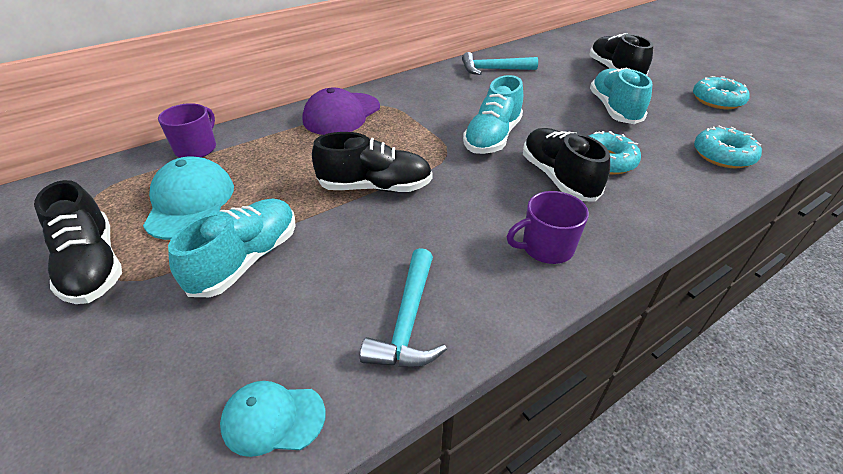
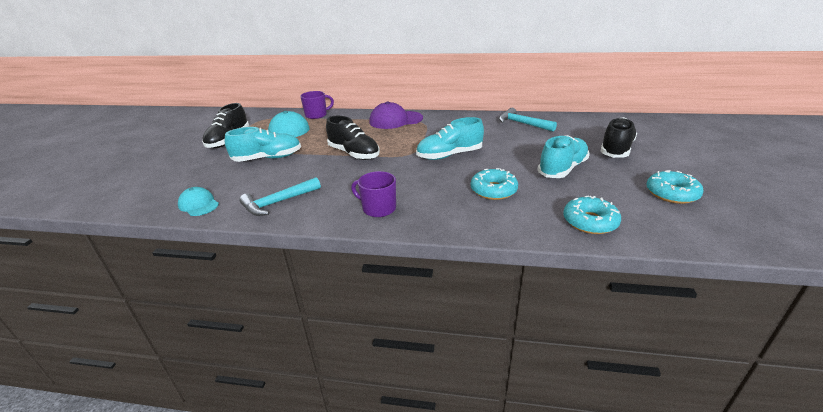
camera: 45 degrees right, 10 degrees down
black shoe [523,128,610,202] -> none

